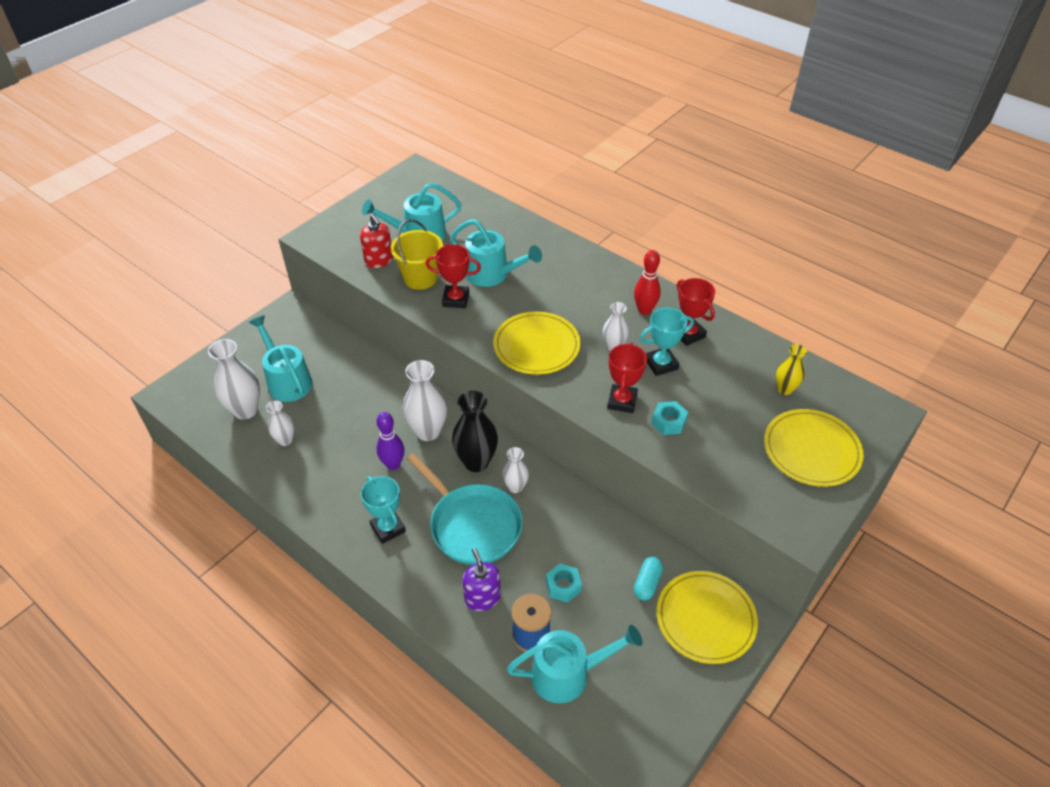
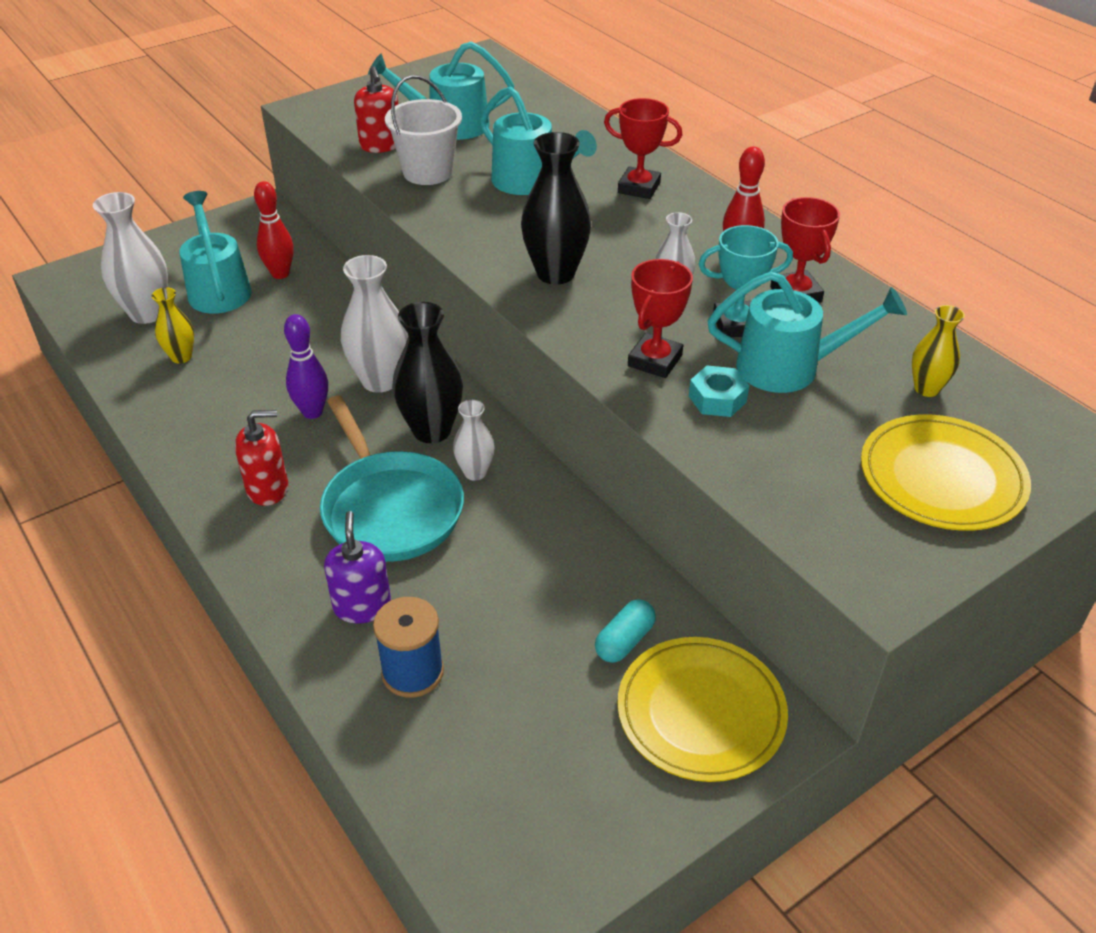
camera: 15 degrees right, 5 degrees down
white vase [266,400,294,446] -> yellow vase [152,287,194,364]
turquoise trophy [361,476,406,544] -> red soap dispenser [235,410,288,506]
yellow bucket [391,219,443,290] -> white bucket [385,75,462,185]
red trophy [426,244,481,308] -> red trophy moved to [604,98,682,199]
yellow plate [493,311,581,375] -> black vase [521,132,591,285]
turquoise watering can [507,625,642,704] -> turquoise watering can moved to [707,271,907,393]
turquoise nut [546,563,582,603] -> none
none -> red bowling pin [254,181,294,279]

